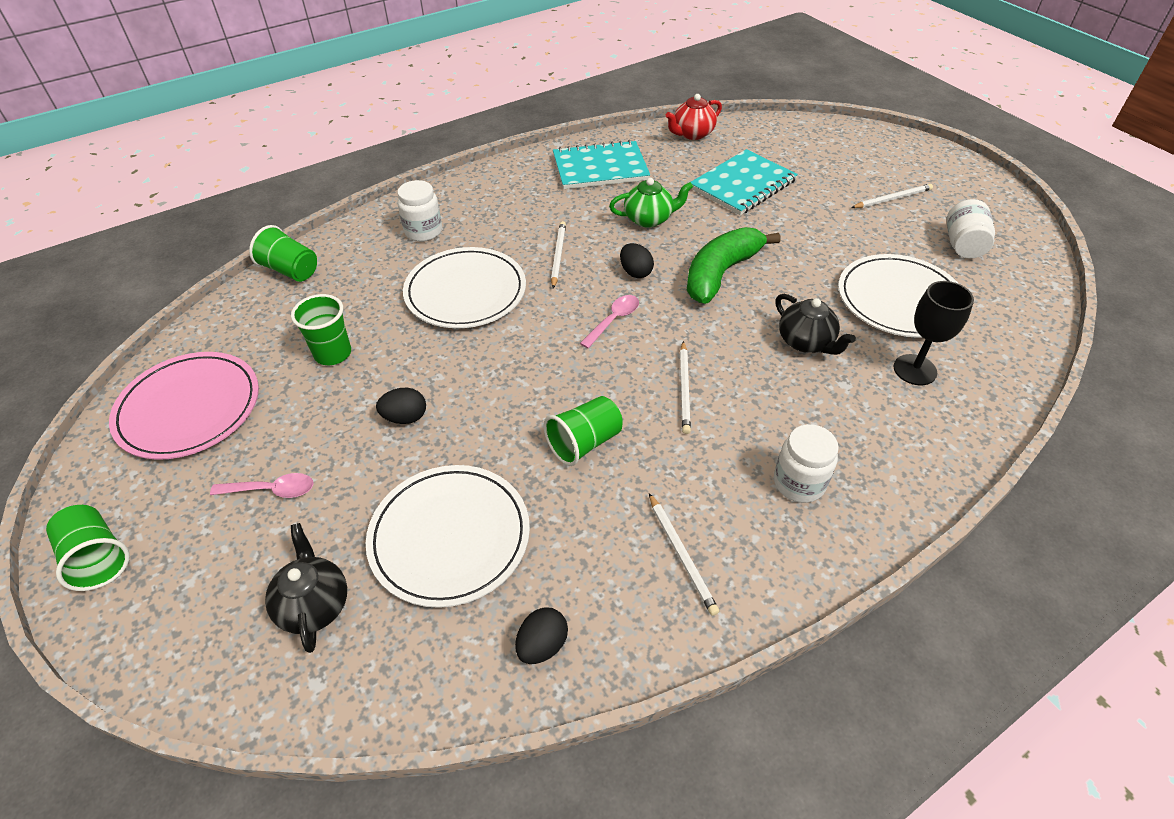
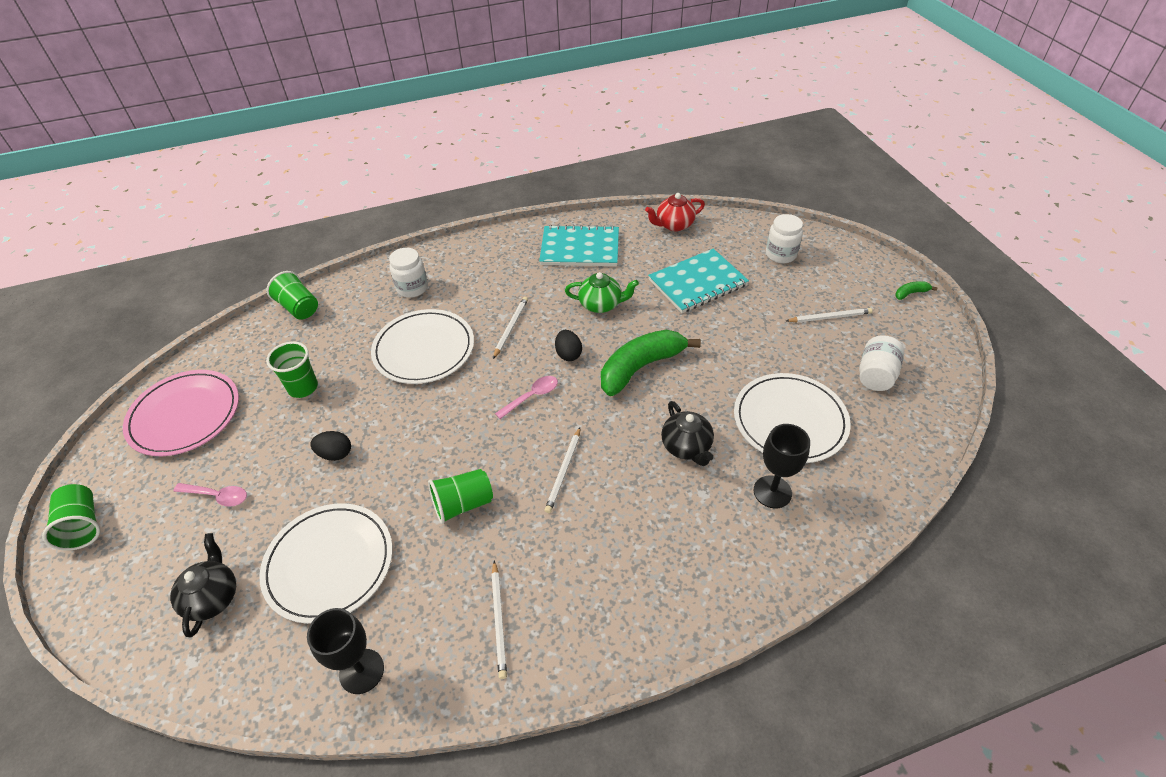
camera: 15 degrees right, 0 degrees up
black egg [515,607,568,664] -> black goblet [307,608,384,694]
white jar [774,424,839,503] -> white jar moved to [766,214,803,263]
none -> green banana [895,281,937,300]

